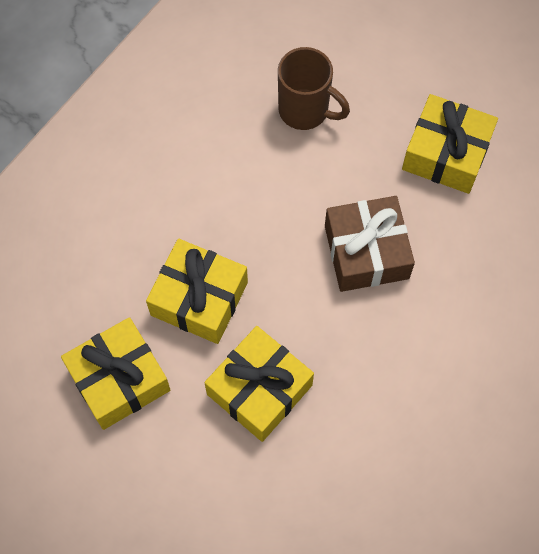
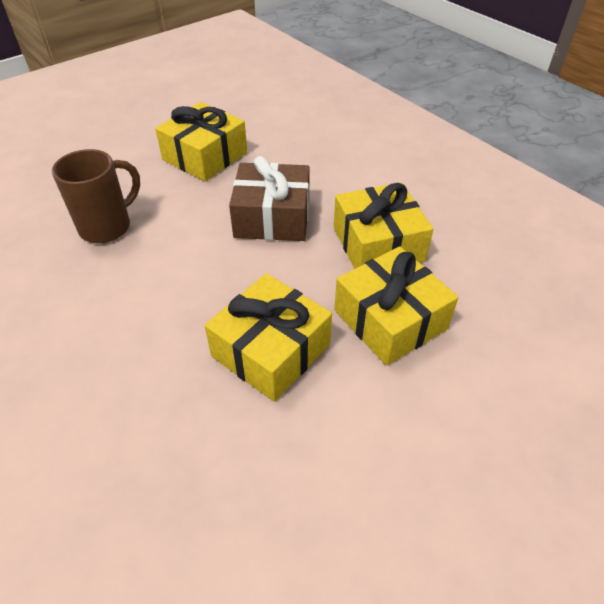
camera: 75 degrees left, 20 degrees down
yellow gift [61,317,170,430] -> yellow gift moved to [334,183,433,269]

